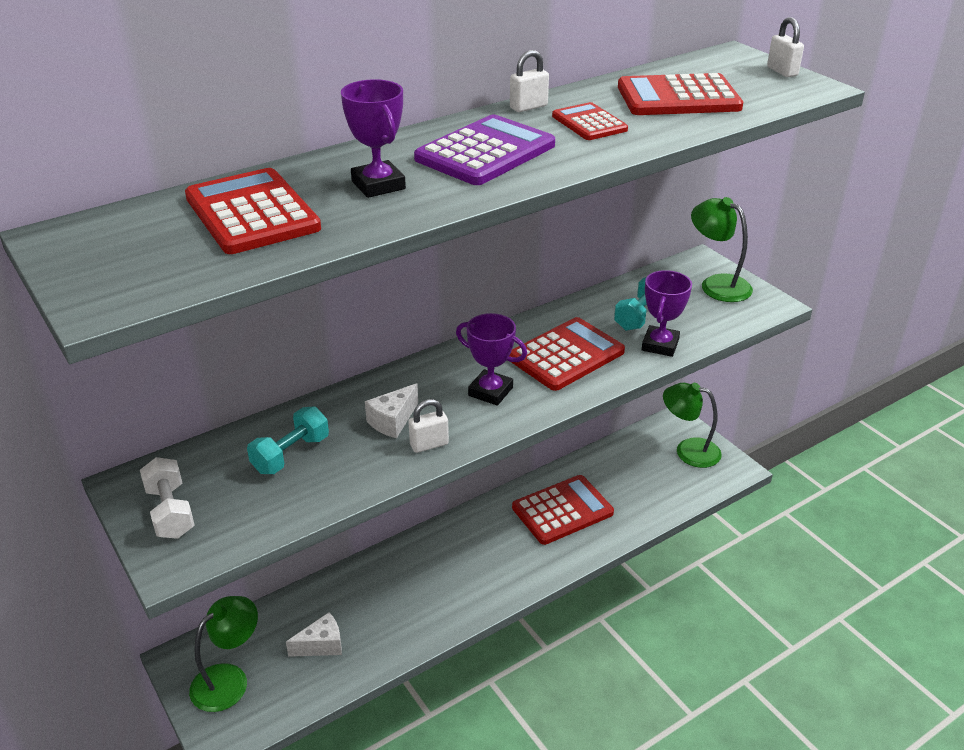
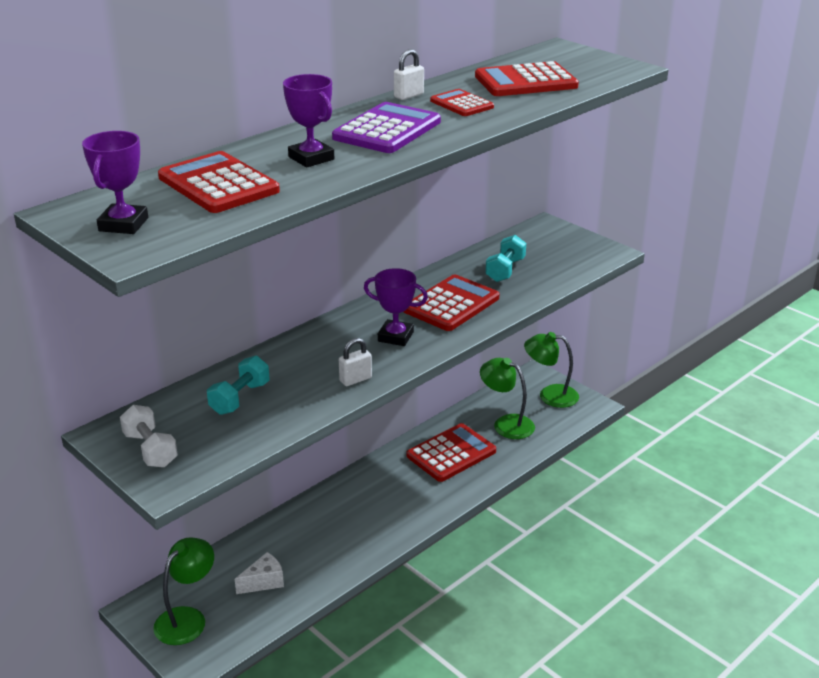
camera: 10 degrees left, 5 degrees down
white cheese [365,383,418,438] -> none
purple trophy [642,270,692,357] -> purple trophy moved to [82,131,148,234]
green lamp [691,197,753,302] -> green lamp moved to [480,358,535,439]
white padlock [767,17,804,77] -> none

